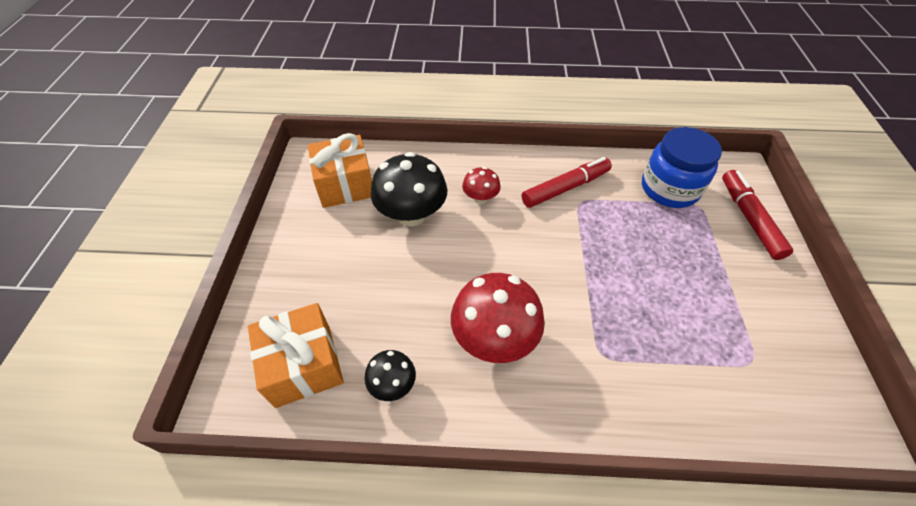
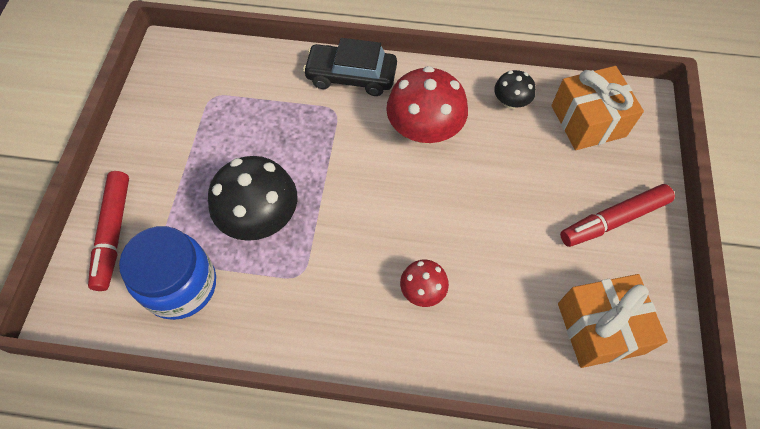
camera: 175 degrees left, 10 degrees up
black mushroom [371,152,448,226] -> black mushroom moved to [208,156,298,241]
red marker [522,157,612,208] -> red marker moved to [560,184,675,247]
none -> black car [303,38,397,96]

